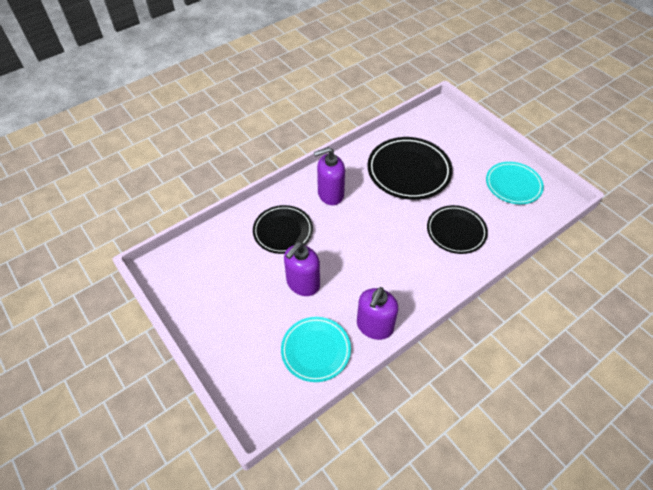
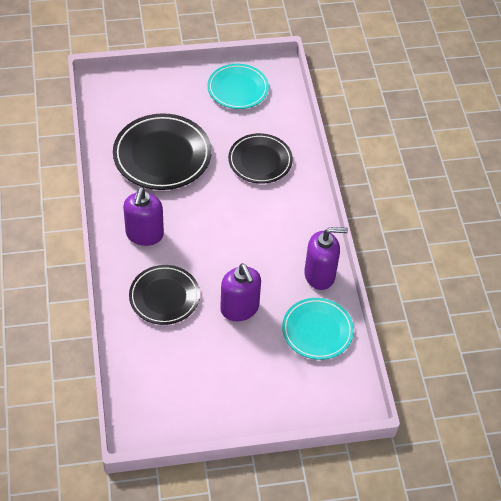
camera: 65 degrees left, 0 degrees up
purple soap dispenser [357,287,398,340] -> purple soap dispenser turned 60 degrees counterclockwise [304,227,348,290]

